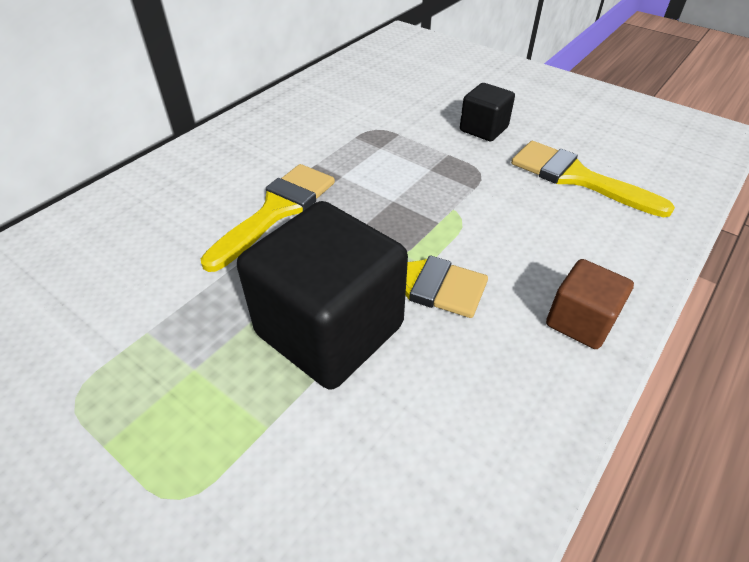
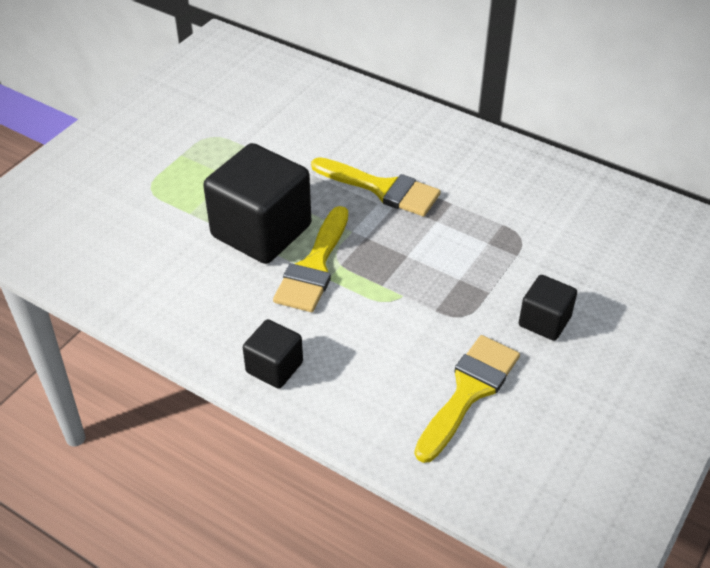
camera: 85 degrees right, 0 degrees up
brown cube [546,259,634,349] -> black cube [243,319,303,389]

